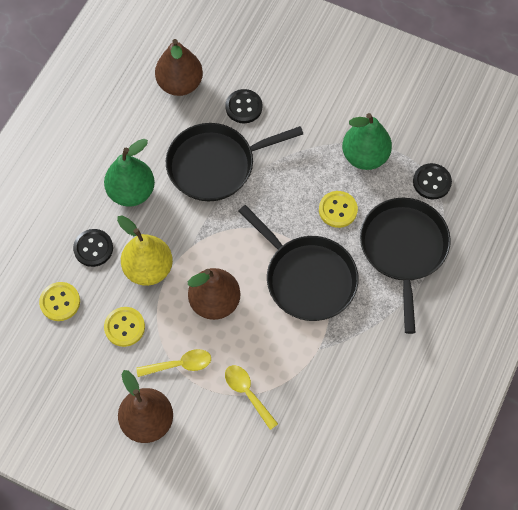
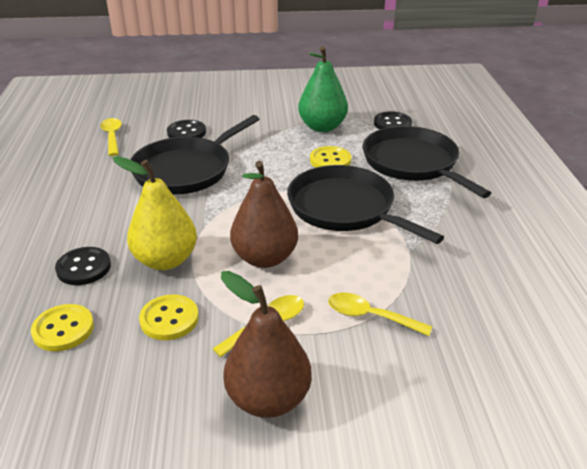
camera: 30 degrees left, 30 degrees down
green pear [104,139,155,207] -> none
brown pear [155,39,203,96] -> yellow spoon [100,118,122,156]
black pan [239,205,359,321] -> black pan turned 150 degrees counterclockwise [287,165,444,244]

